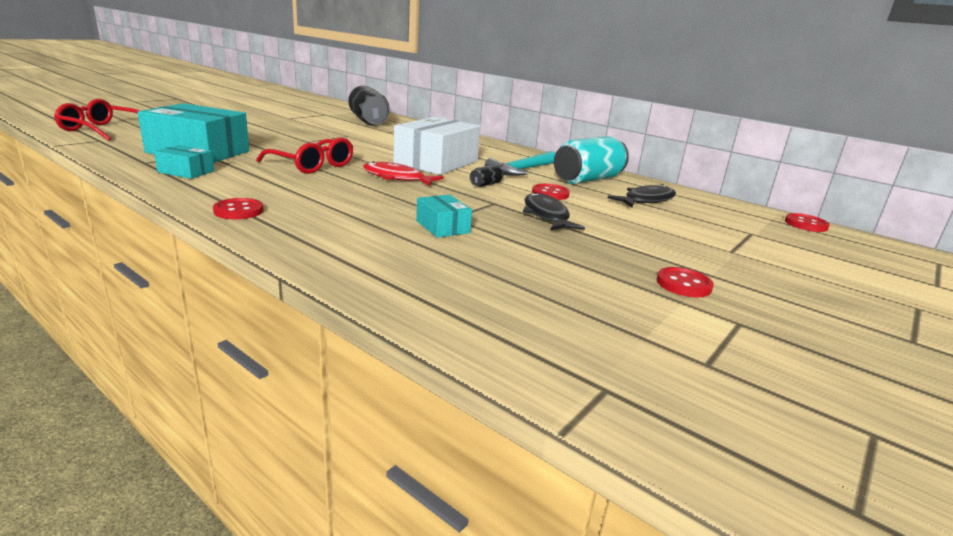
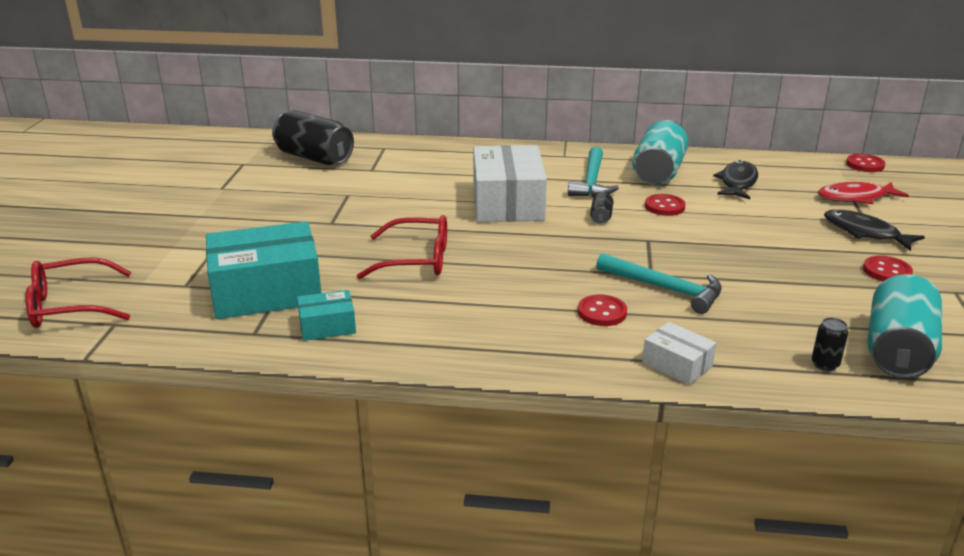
camera: 30 degrees left, 5 degrees up
red button [213,198,264,219] -> red button moved to [578,295,627,326]
red fish [363,161,444,186] -> red fish moved to [818,182,909,204]
turquoise box [416,195,472,238] -> turquoise hammer [596,253,722,314]
black fish [523,192,585,231] -> black fish moved to [824,210,925,251]
none -> white box [642,322,716,385]
none -> black can [812,317,848,371]
none -> turquoise can [868,274,942,379]

